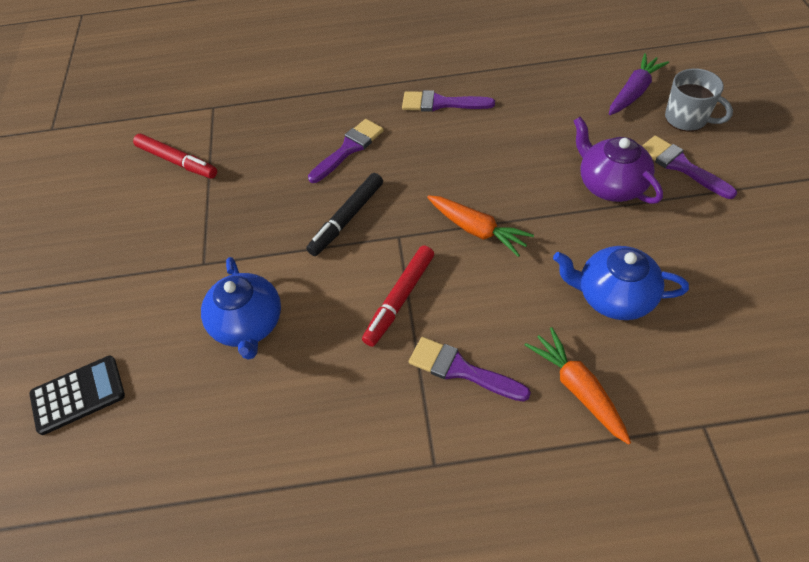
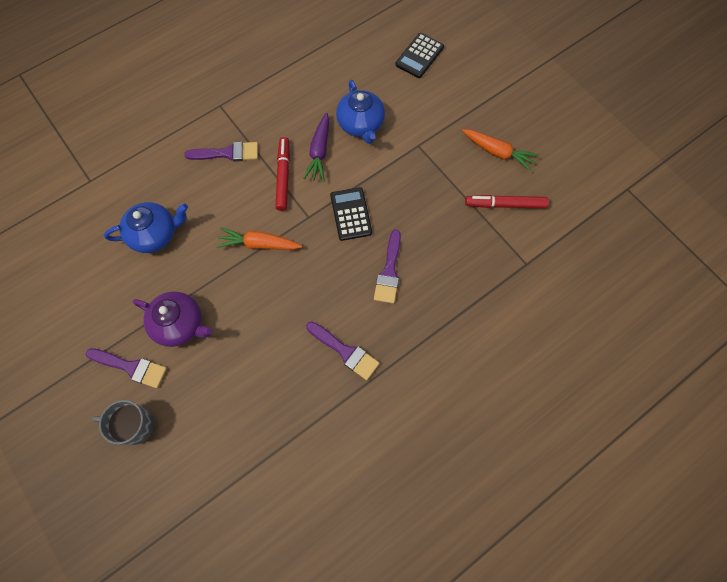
camera: 145 degrees right, 15 degrees up
blue teapot [201,257,281,360] -> blue teapot turned 150 degrees counterclockwise [336,80,385,144]
black marker [306,173,383,256] -> black calculator [330,187,372,241]
purple brush [402,90,495,112] -> purple brush turned 60 degrees clockwise [306,321,380,380]
orange carrot [525,327,631,445] -> orange carrot moved to [462,129,539,171]
purple carrot [609,53,669,115] -> purple carrot moved to [303,113,329,182]

